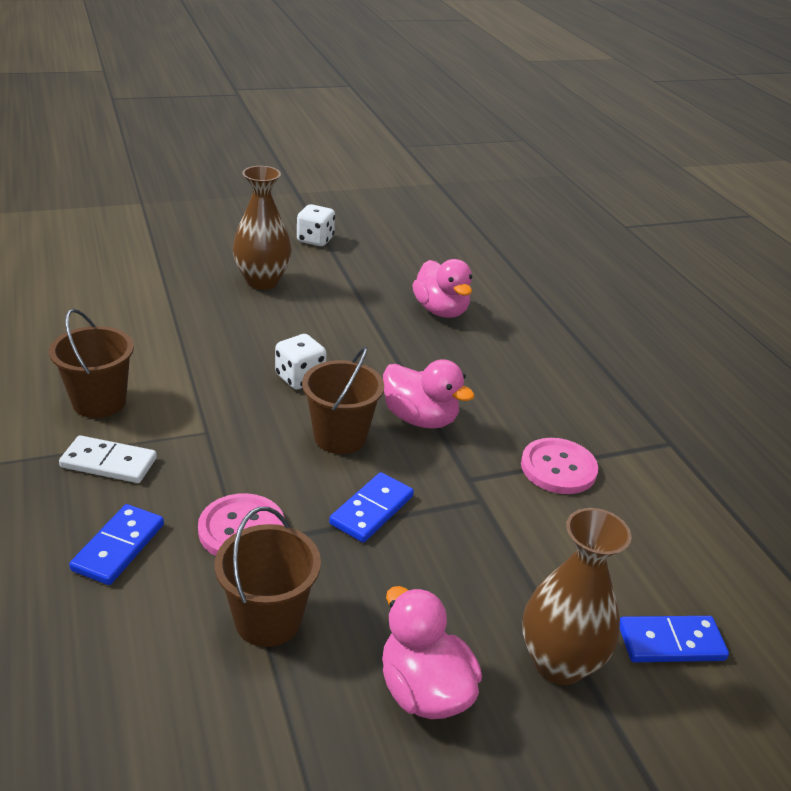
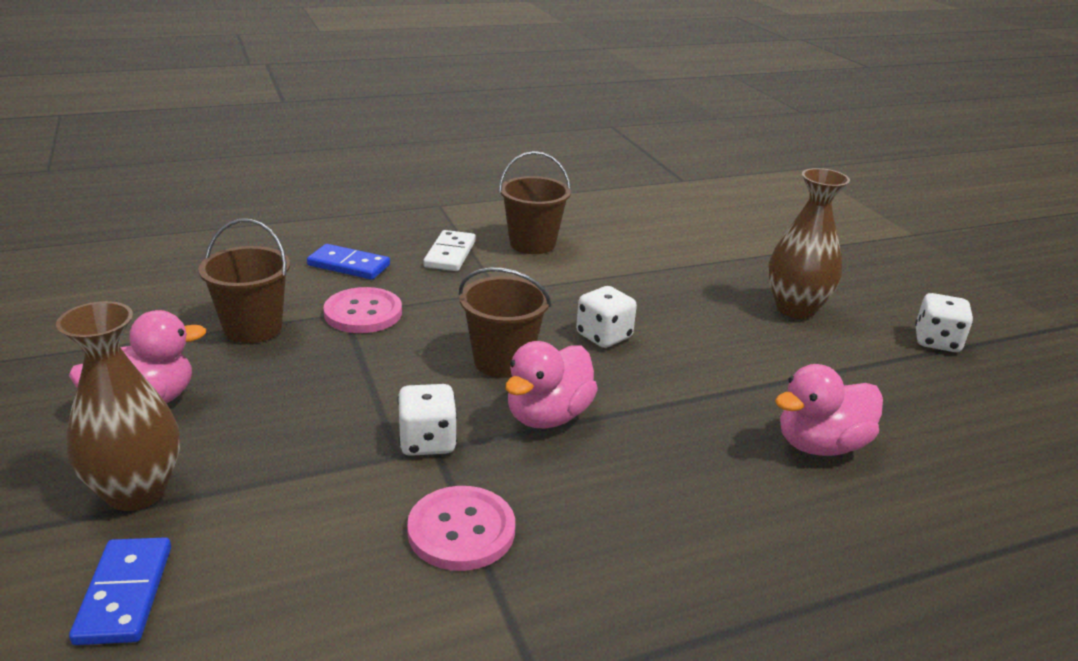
camera: 90 degrees right, 5 degrees down
blue domino [329,472,414,543] -> none
none -> white dice [397,384,457,456]

